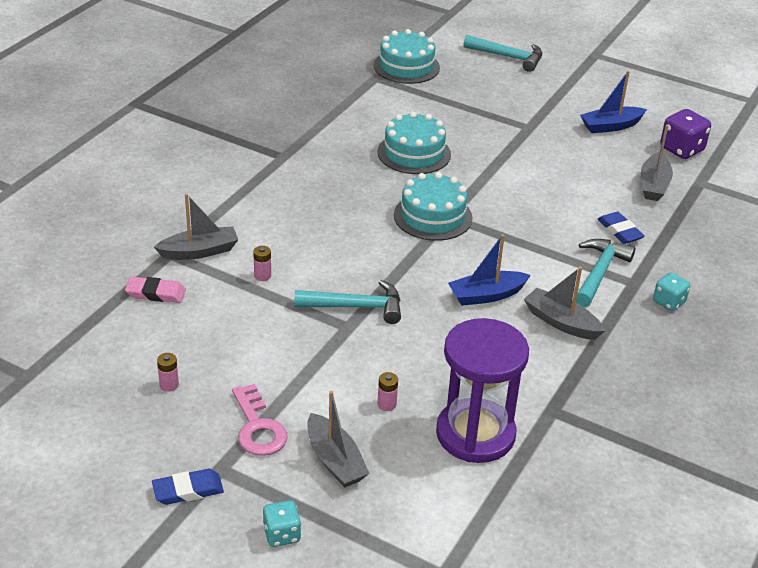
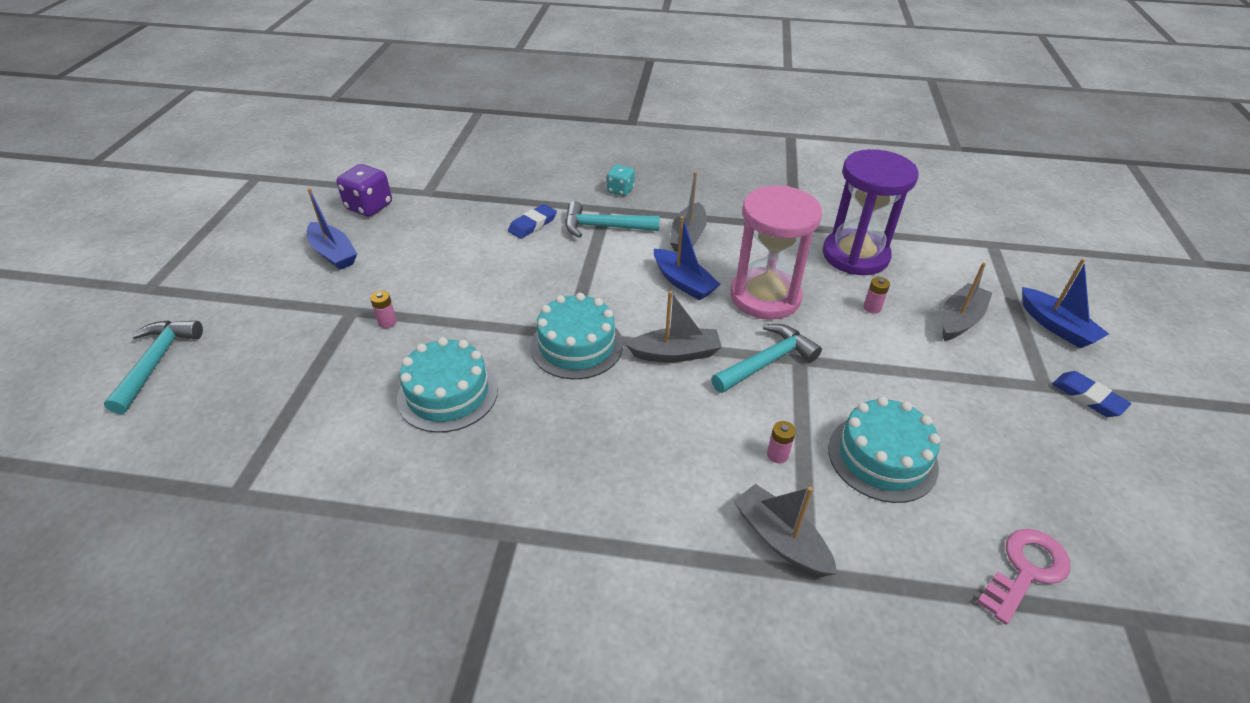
camera: 110 degrees left, 5 degrees up
pink eraser [125,277,186,303] -> none
pink battery [157,353,179,392] -> pink battery moved to [370,291,397,328]
pink key [232,384,288,456] -> pink key moved to [977,529,1070,625]
turquoise dice [263,500,301,547] -> blue boat [1022,259,1109,348]
turquoise hammer [294,280,401,324] -> turquoise hammer turned 75 degrees clockwise [711,324,822,393]
turquoise cake [374,29,440,84] -> turquoise cake moved to [828,397,941,503]
grey boat [641,125,673,201] -> grey boat moved to [626,291,722,362]
none -> pink hourglass [730,186,822,320]

